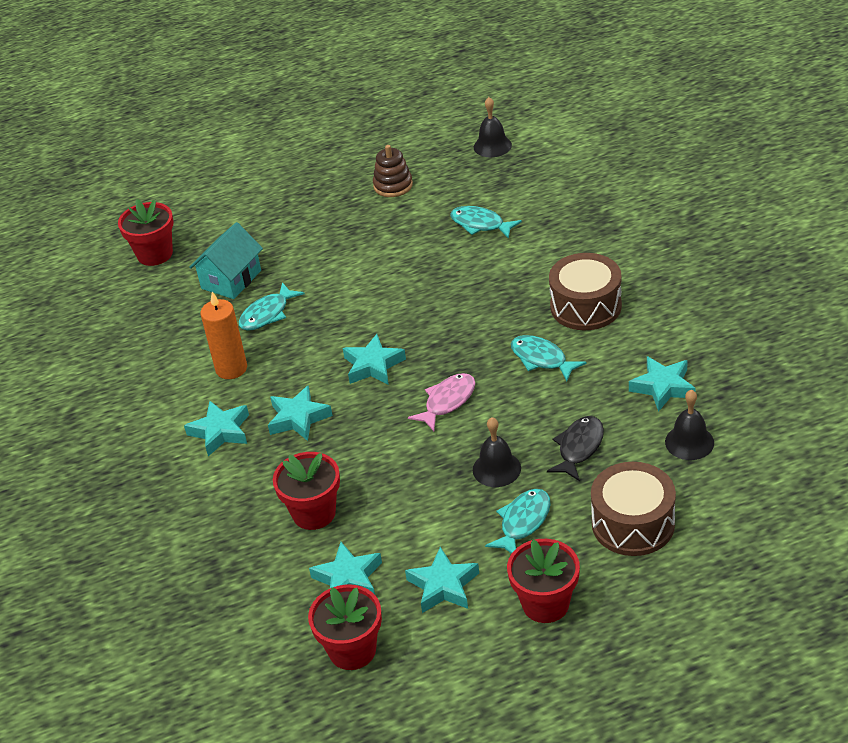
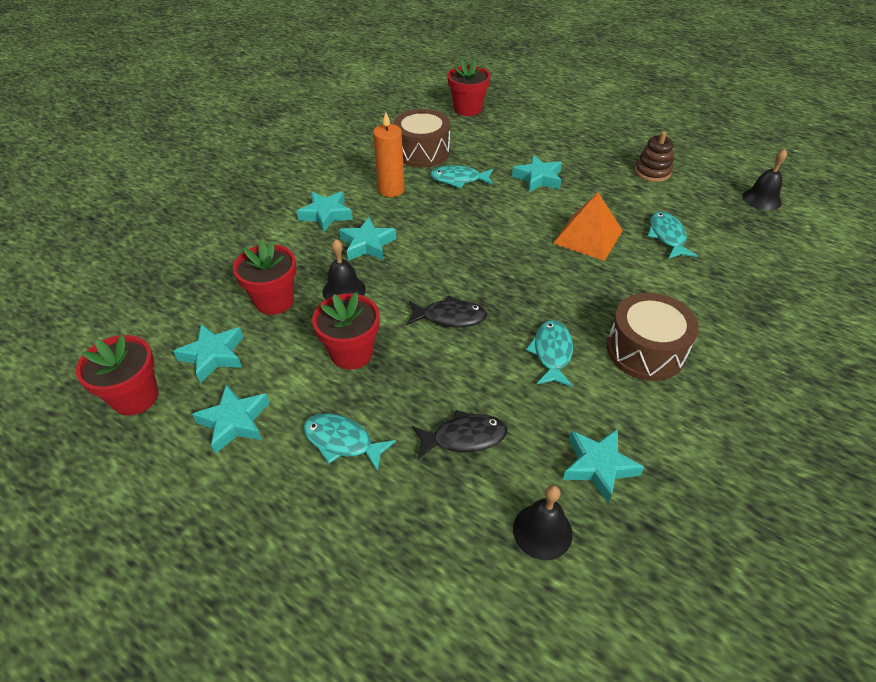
camera: 50 degrees right, 5 degrees up
turquoise house [189,222,263,299] -> none
turquoise star [343,334,406,385] -> turquoise star moved to [512,155,562,192]
pink fish [408,373,475,431] -> black fish [406,295,487,328]
black bell [473,417,521,487] -> black bell moved to [323,239,366,300]
turquoise fish [485,489,551,554] -> turquoise fish turned 150 degrees counterclockwise [303,413,396,472]
red flower pot [507,539,580,623] -> red flower pot moved to [312,292,380,370]
brown drum [591,462,676,556] -> brown drum moved to [393,109,450,168]
none -> orange pyramid [553,192,623,261]

